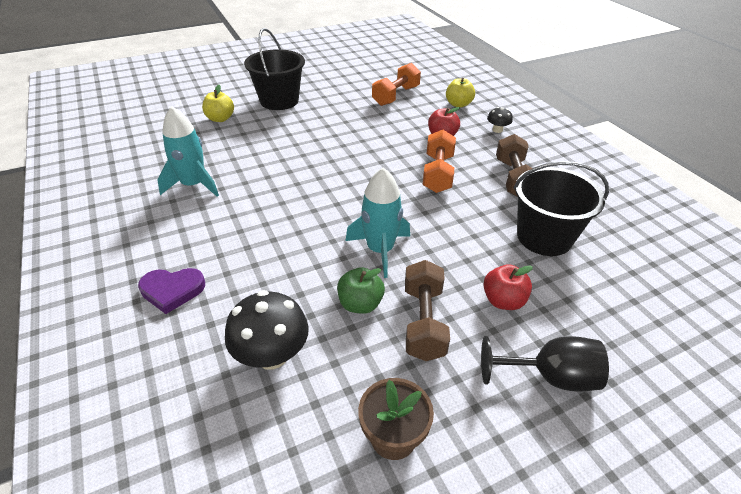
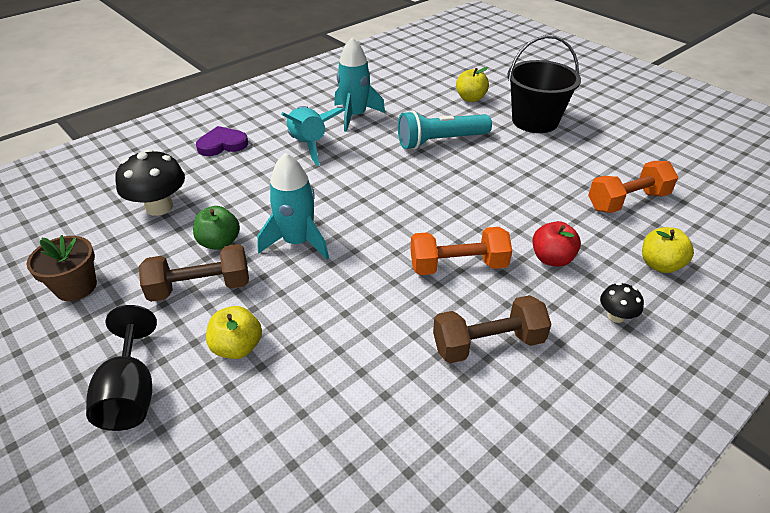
camera: 75 degrees right, 0 degrees up
purple heart [138,268,205,314] -> purple heart turned 90 degrees clockwise [196,126,248,156]
orange dumbbell [372,63,421,106] -> orange dumbbell turned 45 degrees counterclockwise [588,161,678,213]
red apple [483,264,533,310] -> yellow apple [206,306,262,359]
black bucket [513,161,609,256] -> none
none -> turquoise rocket [281,106,345,166]
none -> turquoise flashlight [398,110,492,150]

